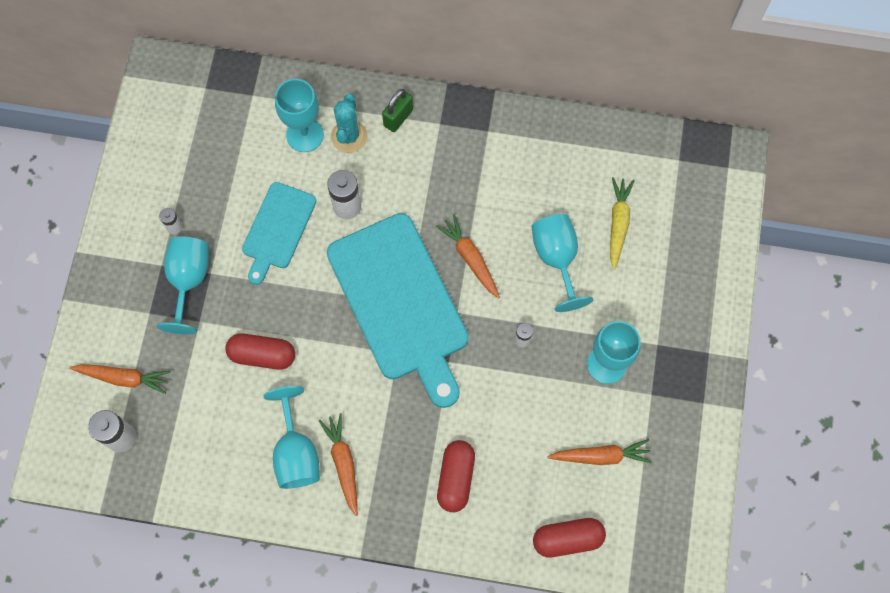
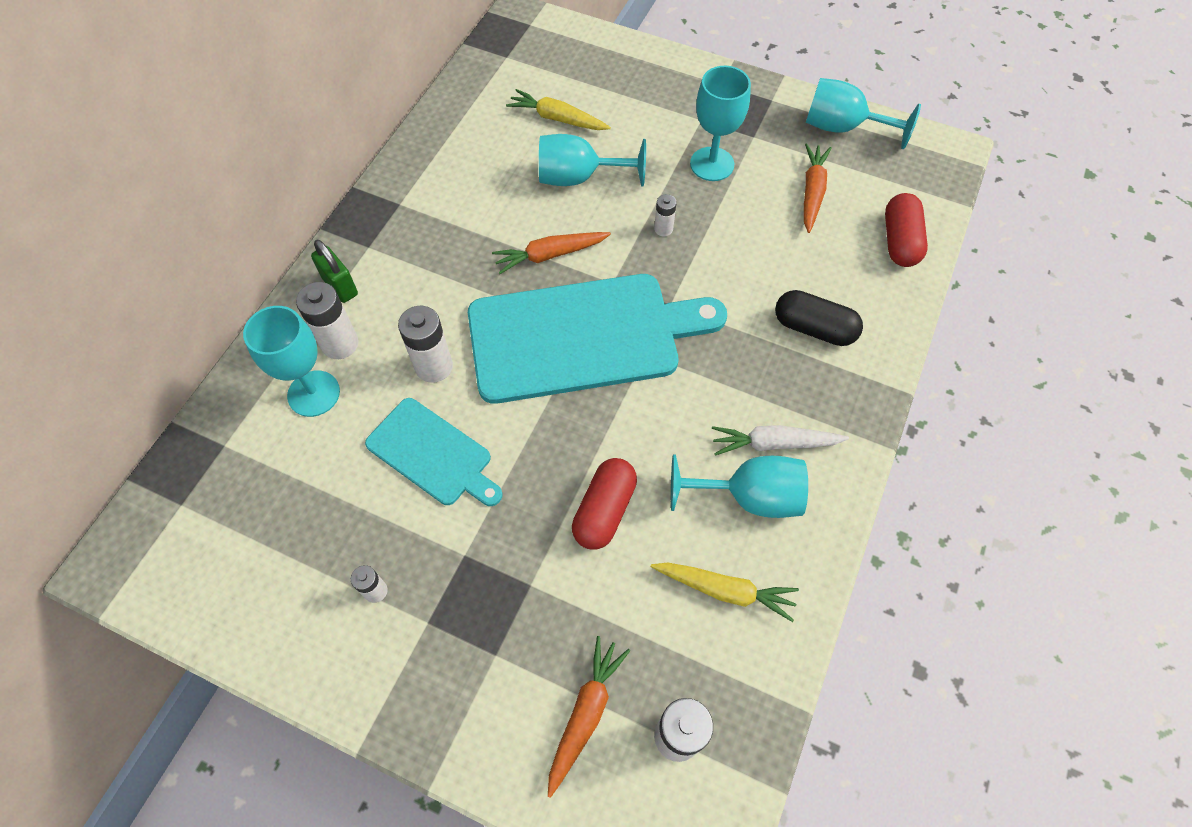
camera: 75 degrees left, 10 degrees down
turquoise goblet [157,237,209,335] -> turquoise goblet moved to [806,78,921,149]
orange carrot [318,413,358,516] -> white carrot [712,425,849,456]
turquoise cactus [331,94,368,153] -> white battery [296,282,359,359]
red capsule [437,440,475,512] -> black capsule [775,290,863,346]
none -> yellow carrot [651,563,799,622]

